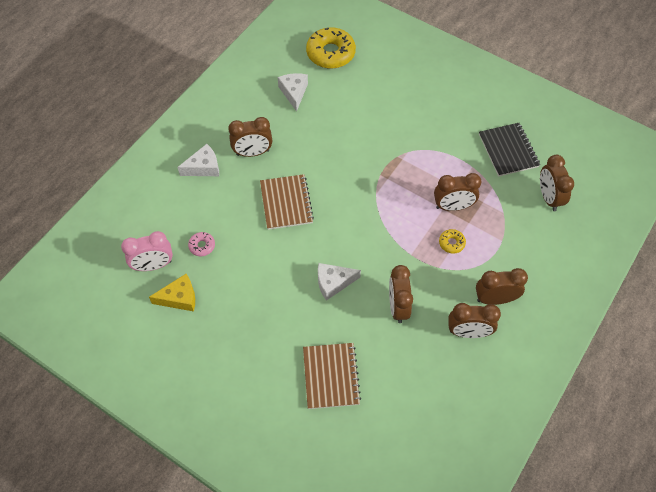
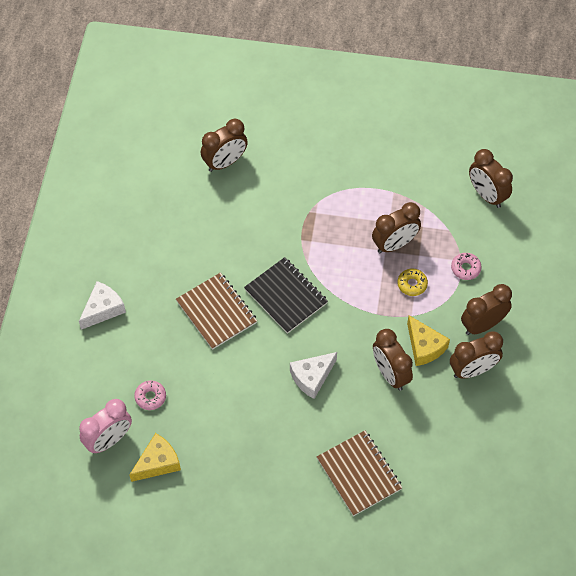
camera: 25 degrees left, 0 degrees up
brown clock [228,117,272,157] -> brown clock moved to [201,119,248,172]
white cheese [278,73,308,112] -> none
yellow donut [306,27,356,68] -> none
black notebook [479,123,540,177] -> black notebook moved to [244,257,328,334]
none -> yellow cheese [407,315,450,366]
none -> pink donut [451,253,482,280]

